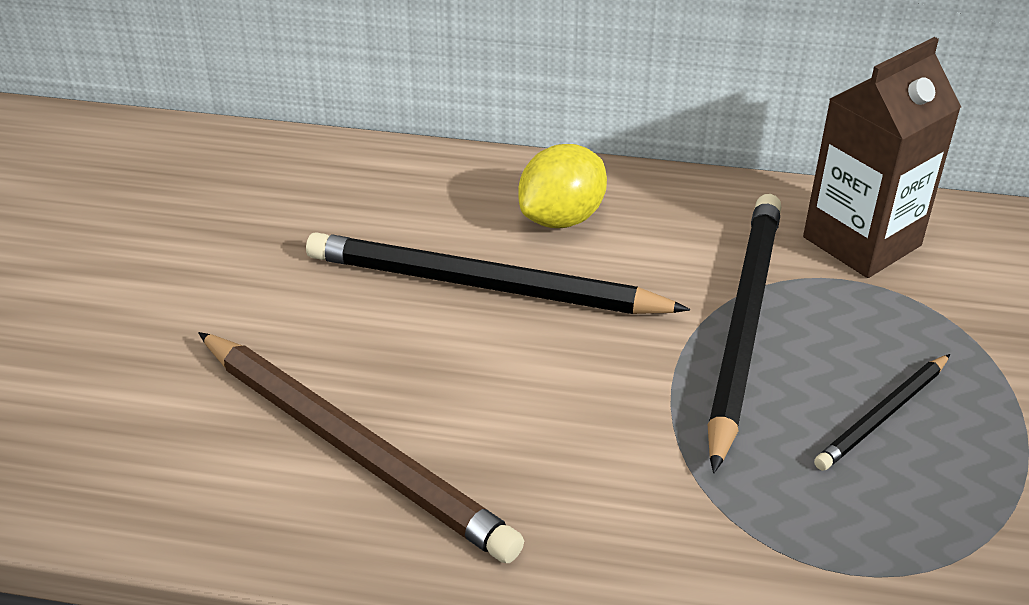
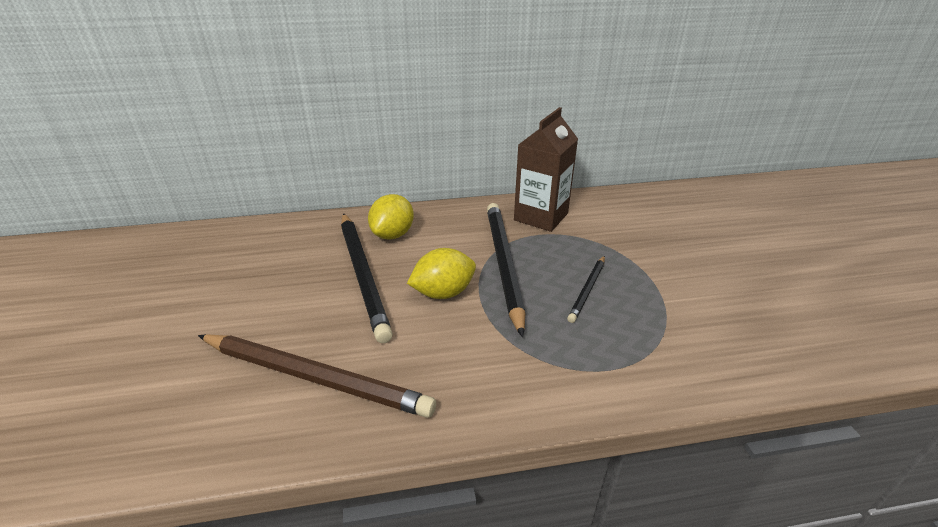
camera: 20 degrees left, 5 degrees down
black pencil [306,232,690,314] -> black pencil turned 105 degrees counterclockwise [341,213,393,343]
none -> yellow lemon [407,248,476,299]

